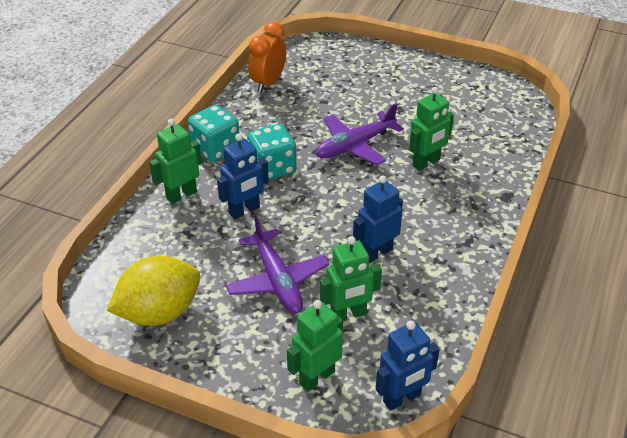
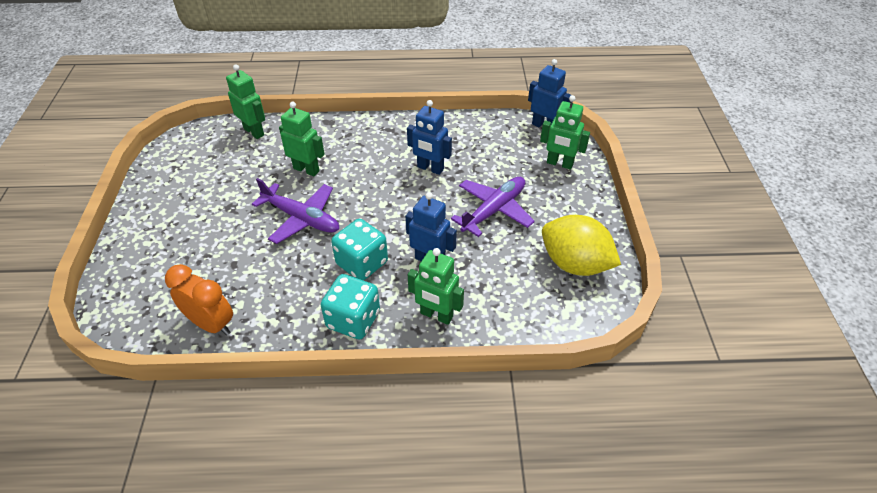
camera: 115 degrees left, 5 degrees up
orange clock [248,22,286,93] -> orange clock turned 150 degrees counterclockwise [165,264,233,336]
green robot [320,236,382,321] -> green robot moved to [226,64,265,139]

